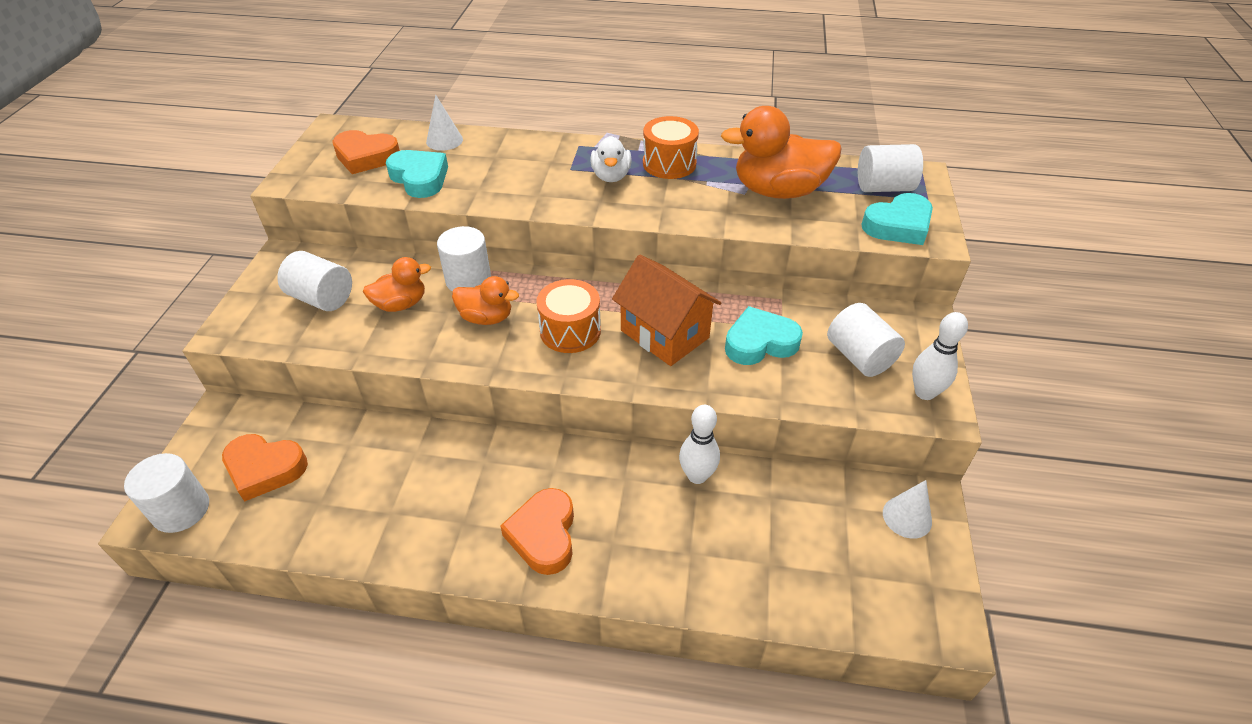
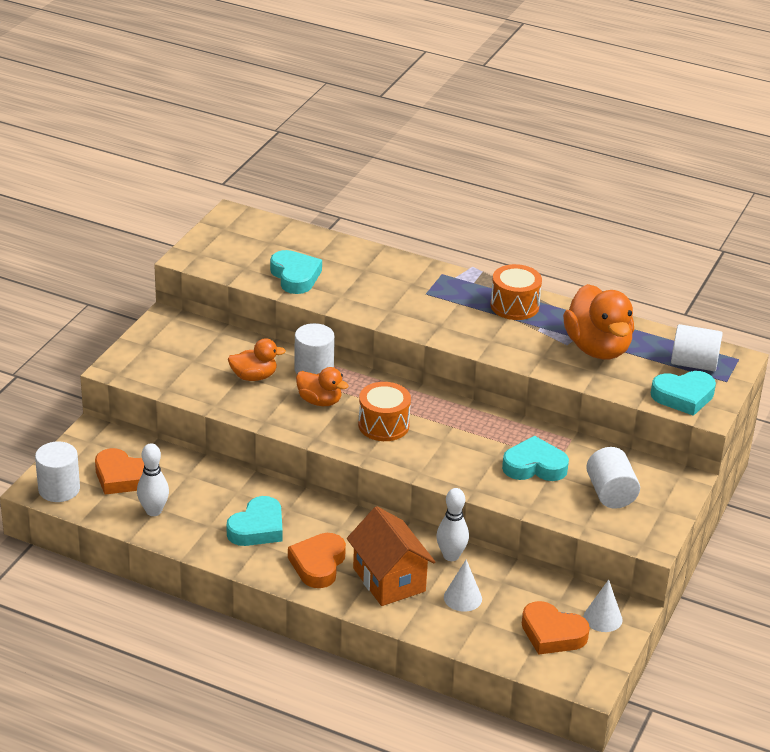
camera: 15 degrees right, 10 degrees down
white cylinder [277,251,352,311] -> none
orange heart [332,130,400,174] -> orange heart moved to [522,601,590,655]
white cone [426,95,463,151] -> white cone moved to [444,560,482,612]
white duck [590,136,632,182] -> none
orange house [612,254,722,366] -> orange house moved to [347,506,435,606]
orange duck [721,106,842,199] -> orange duck turned 120 degrees counterclockwise [563,284,634,359]
white bowling pin [912,312,968,400] -> white bowling pin moved to [137,443,169,516]
none -> turquoise heart [227,496,283,546]

